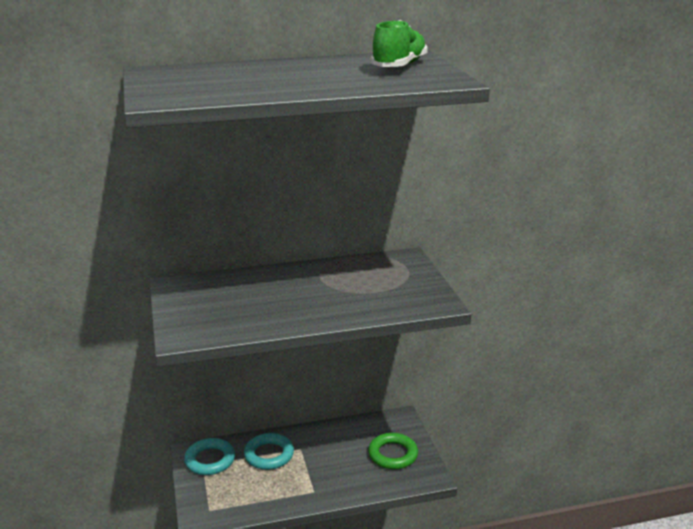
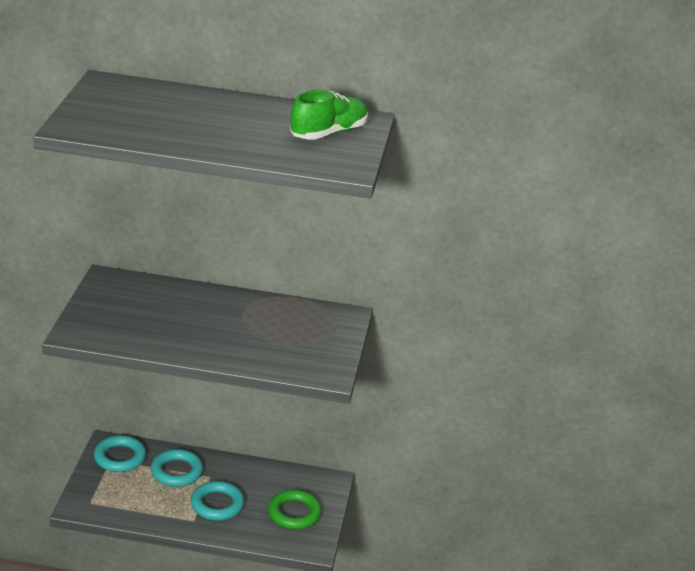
camera: 20 degrees right, 5 degrees up
none -> turquoise ring [191,481,244,521]

